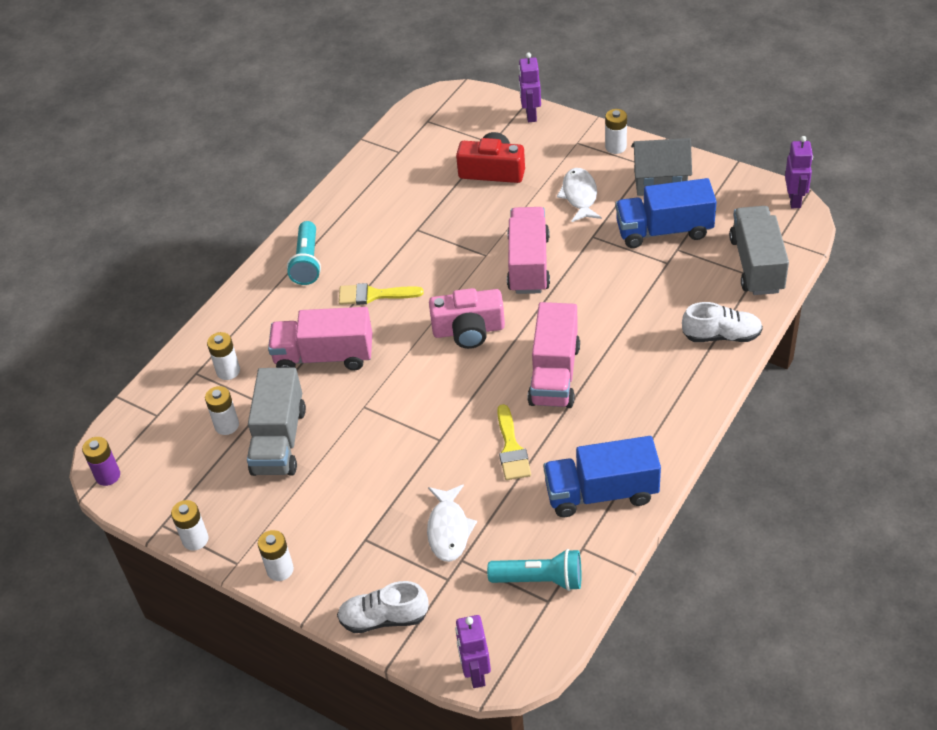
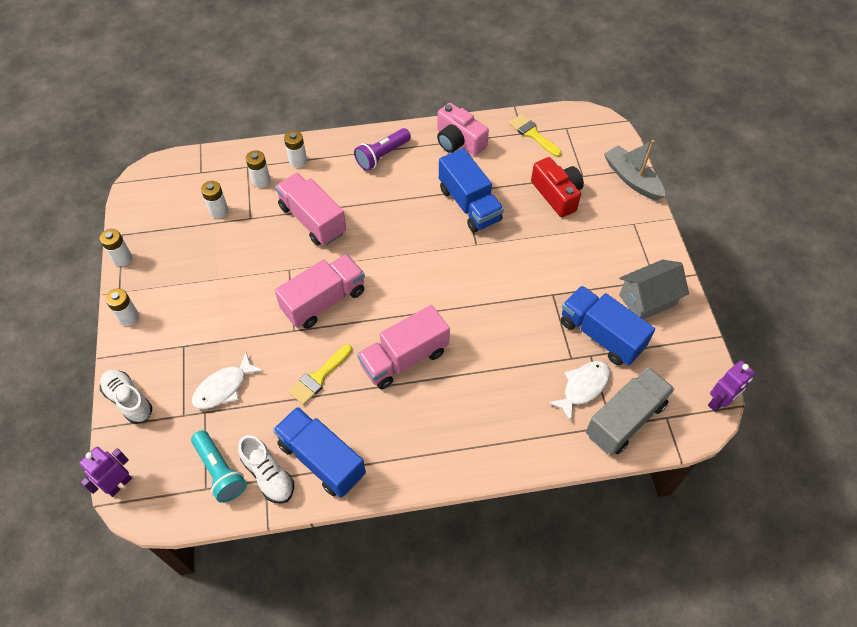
camera: 45 degrees right, 10 degrees up
purple battery [82,437,120,486] -> none
grey truck [247,368,306,476] -> none
turquoise flashlight [287,221,321,285] -> purple flashlight [354,128,411,171]
yellow brush [339,283,424,305] -> yellow brush moved to [509,114,562,157]
pink camera [429,288,505,349] -> pink camera moved to [437,103,489,156]
pink truck [507,207,550,294] -> pink truck moved to [275,254,365,329]
purple robot [518,52,541,122] -> grey boat [604,140,665,201]
white fish [557,168,602,222] -> white fish moved to [548,361,610,422]
white battery [605,109,627,154] -> white battery moved to [284,130,307,168]
grey house [631,138,692,196] -> grey house turned 75 degrees counterclockwise [619,259,689,320]
white shoe [682,302,763,342] -> white shoe moved to [238,435,294,504]
none -> blue truck [439,148,504,233]

